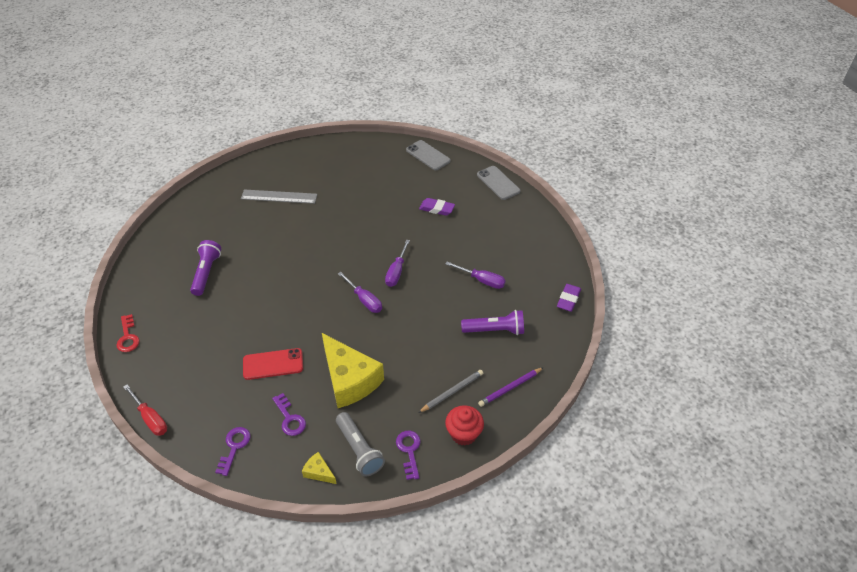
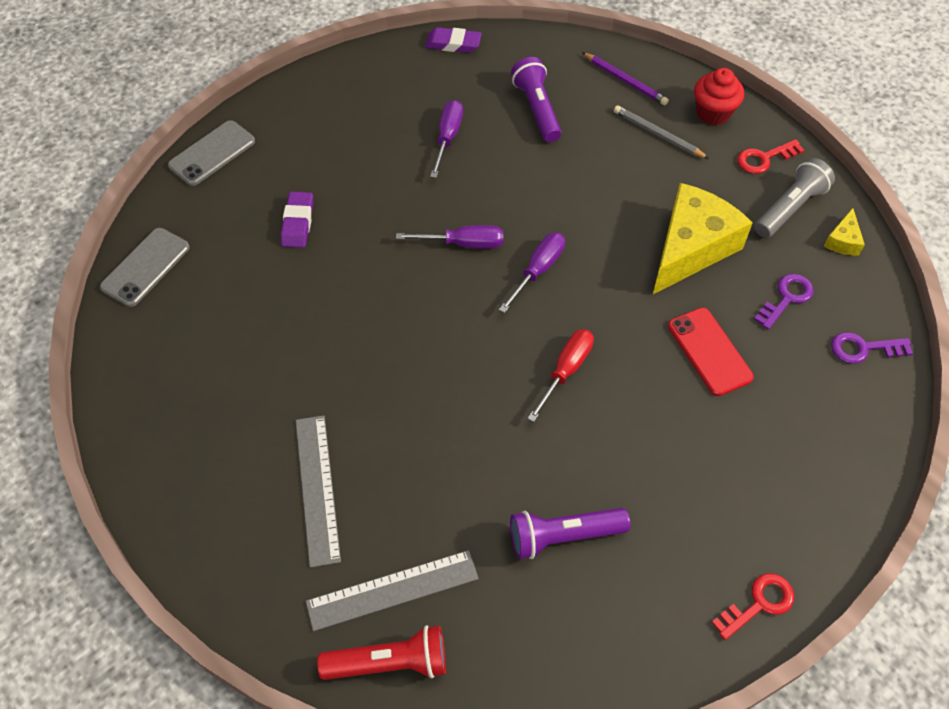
camera: 105 degrees left, 10 degrees up
red screwdriver [123,384,167,436] -> red screwdriver moved to [527,329,594,422]
purple key [396,431,420,480] -> red key [737,139,804,174]
none -> grey ruler [306,550,478,631]
none -> red flashlight [317,625,446,680]

